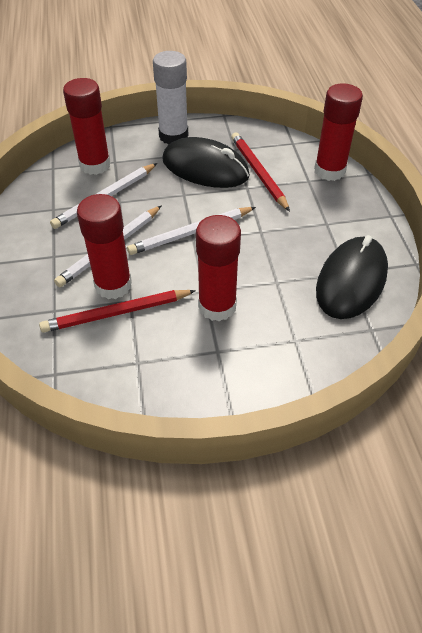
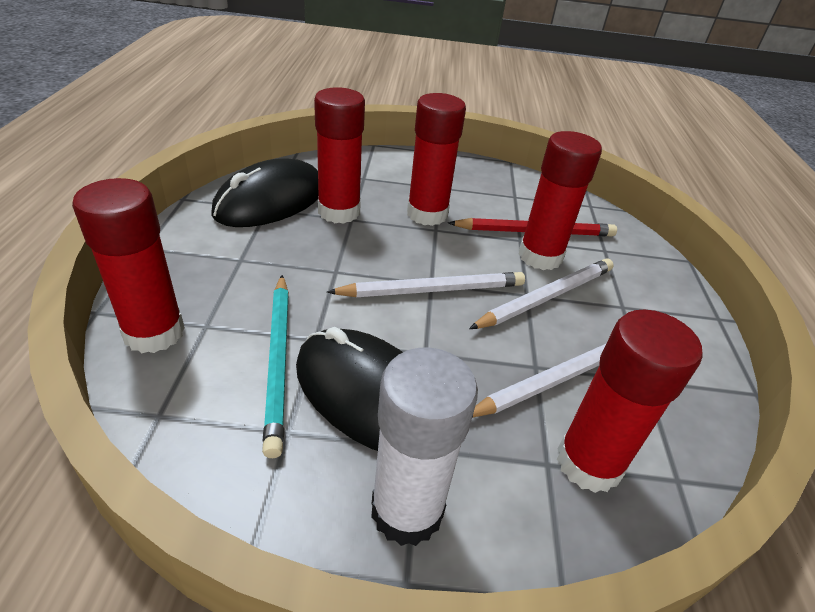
camera: 170 degrees left, 10 degrees down
red pencil [231,132,290,211] -> turquoise pencil [262,275,289,458]
none -> red glue stick [314,87,365,224]

